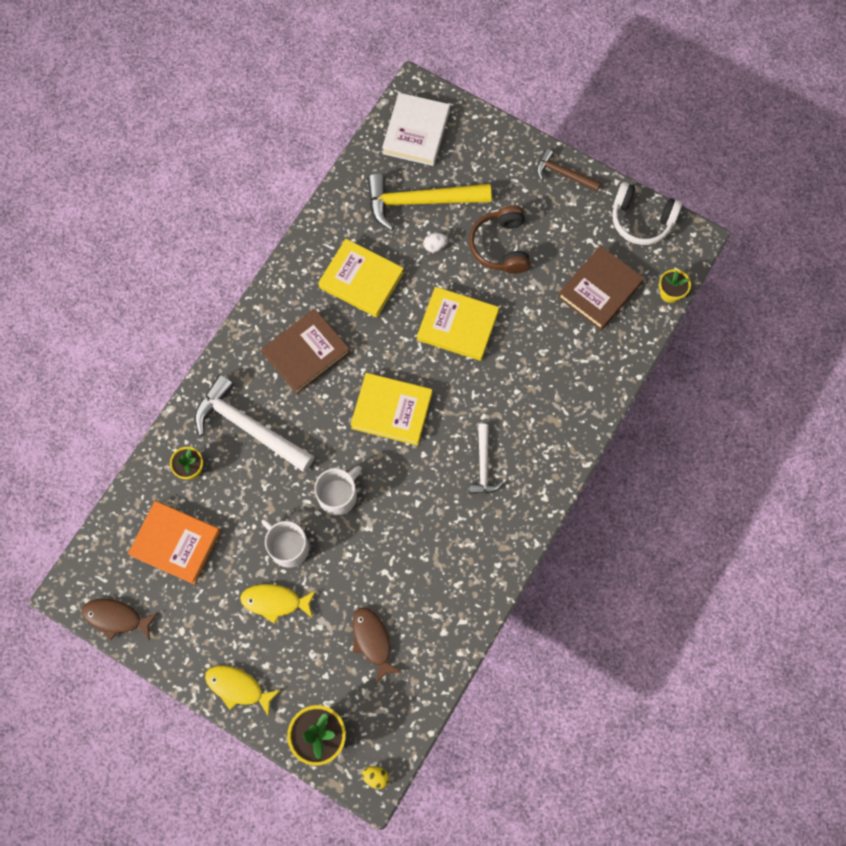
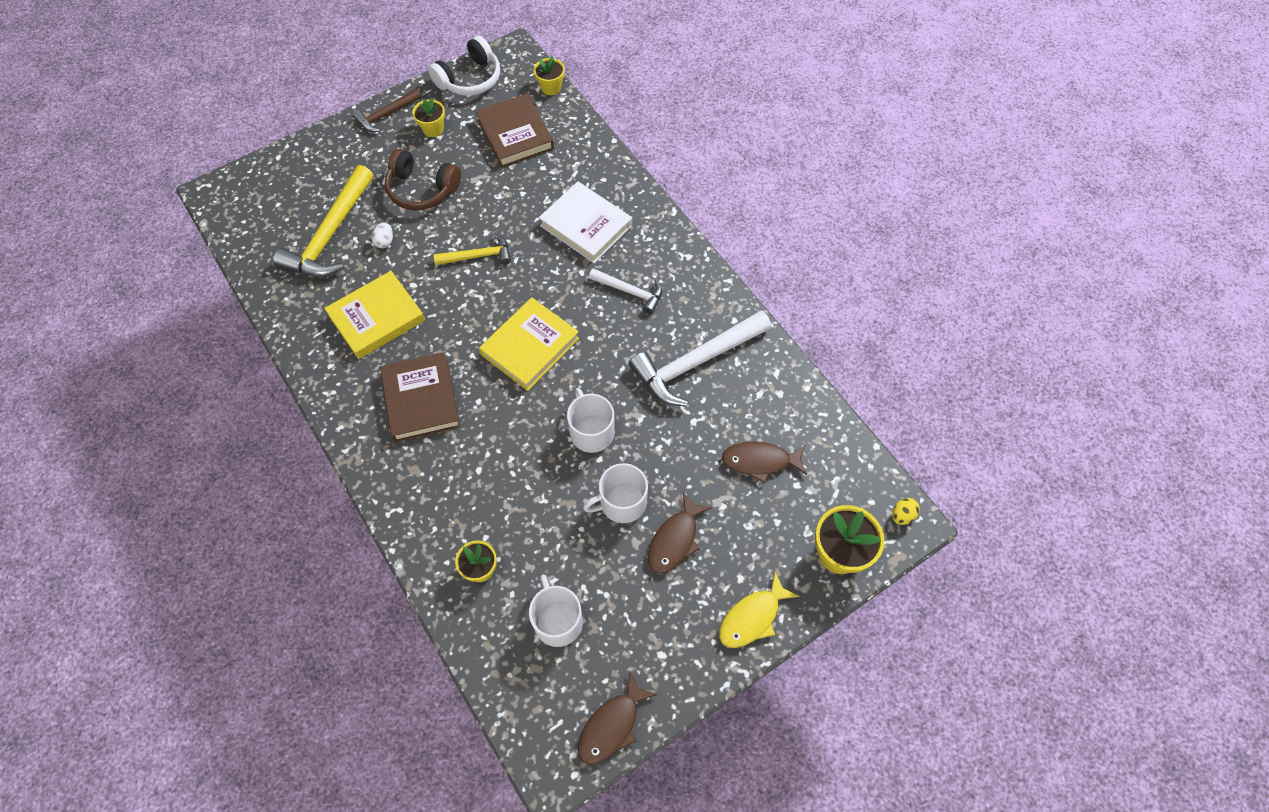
camera: 65 degrees left, 10 degrees down
orange book [128,501,221,584] -> white mug [529,575,583,647]
white hammer [194,374,314,472] -> white hammer moved to [629,311,771,406]
yellow fish [240,584,316,624] -> brown fish [648,492,712,574]
white book [382,93,450,166] -> white book moved to [539,181,632,263]
yellow book [417,287,499,361] -> yellow hammer [434,233,511,265]
none -> yellow flower pot [412,98,445,137]

